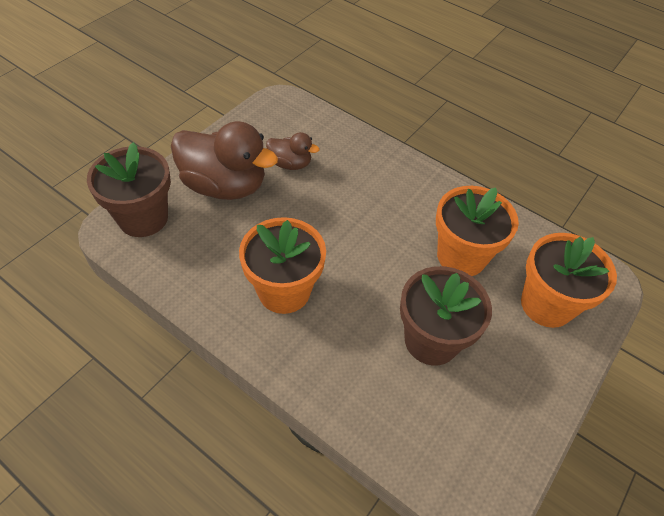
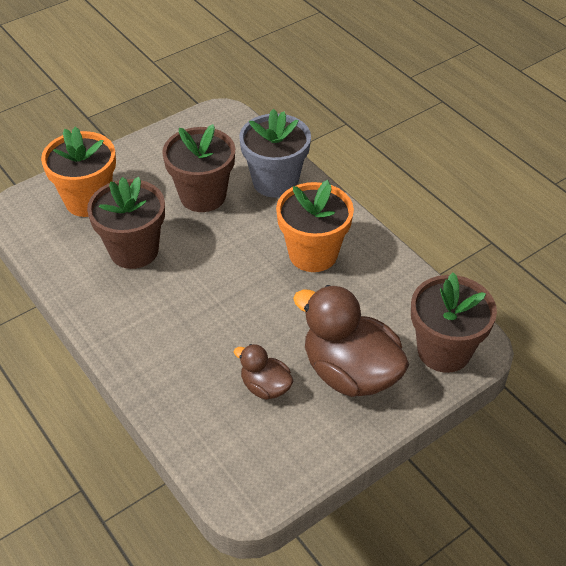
camera: 160 degrees left, 5 degrees down
orange flower pot [436,186,519,276] -> brown flower pot [87,177,165,269]
none -> grey flower pot [239,109,311,198]

